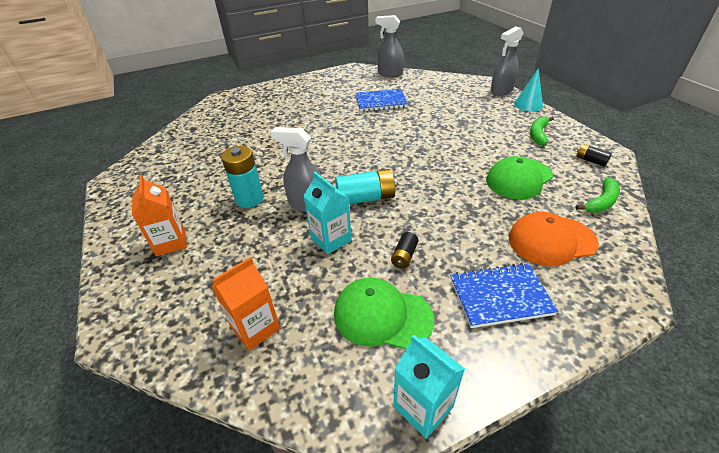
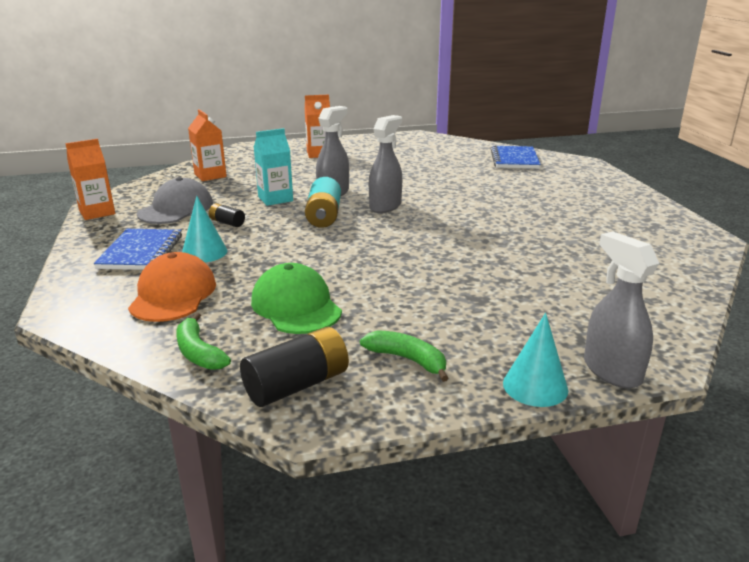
camera: 100 degrees right, 15 degrees down
turquoise battery [221,146,264,208] -> none
green cap [334,278,434,349] -> grey cap [137,177,213,224]
blue notebook [356,89,408,111] -> blue notebook moved to [491,145,541,169]
grey spray bottle [376,15,404,77] -> grey spray bottle moved to [369,115,402,213]
turquoise carton [393,334,465,439] -> orange carton [65,139,115,220]
black battery [576,144,612,167] -> black battery [240,327,349,407], size x1.84
none -> turquoise cone [182,196,228,262]

